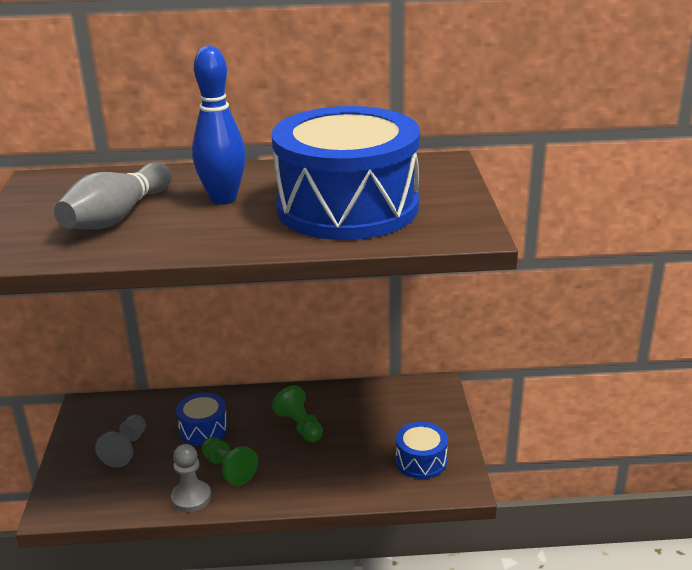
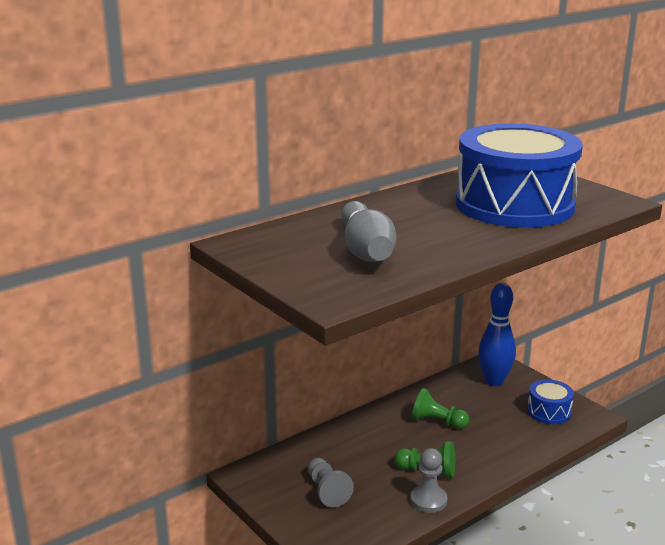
camera: 35 degrees left, 5 degrees down
blue drum [176,393,228,446] -> none
blue bowling pin [192,46,246,205] -> blue bowling pin moved to [478,283,516,386]

